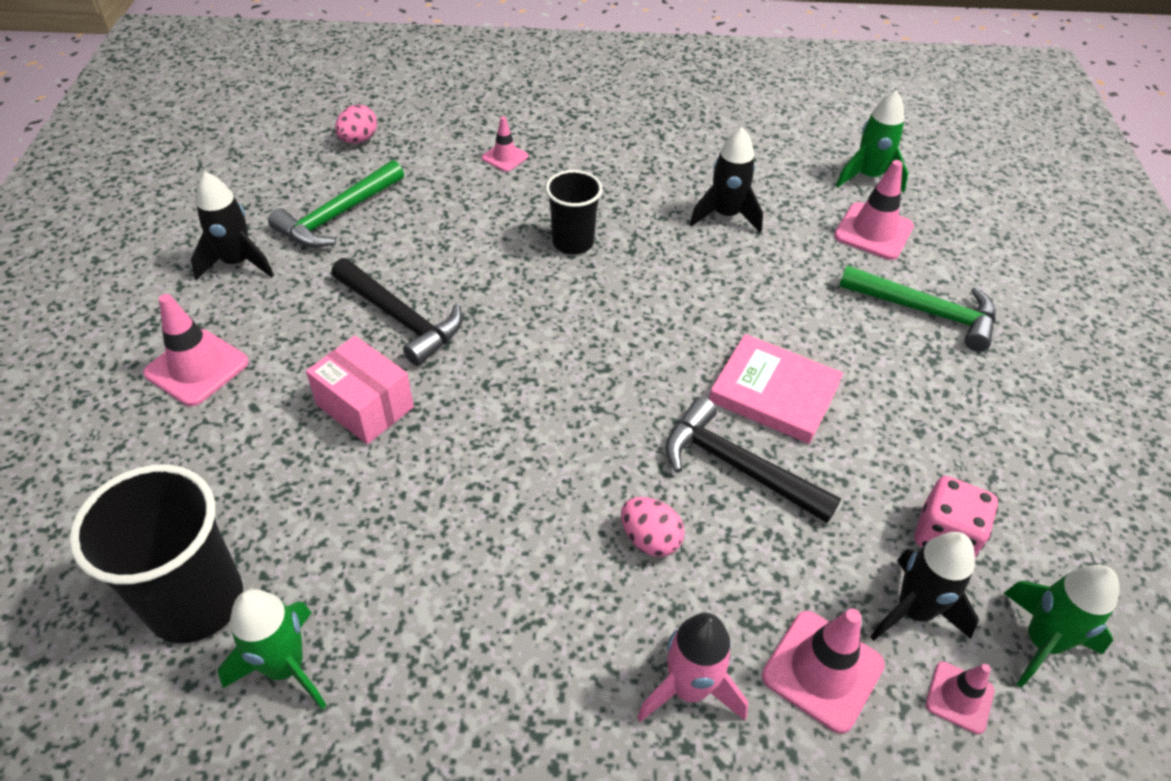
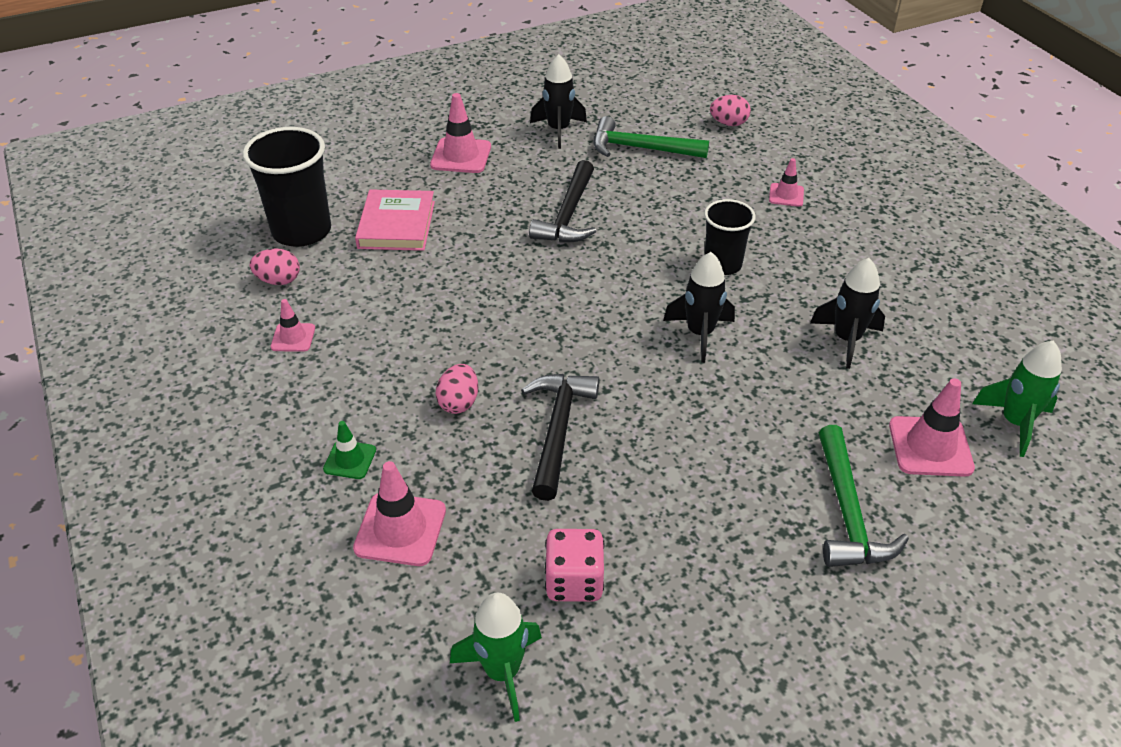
camera: 65 degrees right, 5 degrees down
green rocket [218,589,326,709] -> pink egg [250,248,300,285]
pink box [306,336,414,444] -> none
pink rocket [637,613,748,722] -> green traffic cone [323,421,376,479]
pink book [709,334,843,444] -> pink book moved to [355,189,435,251]
black rocket [870,532,979,641] -> black rocket moved to [663,252,735,363]
pink traffic cone [926,661,994,734] -> pink traffic cone moved to [271,299,315,352]

